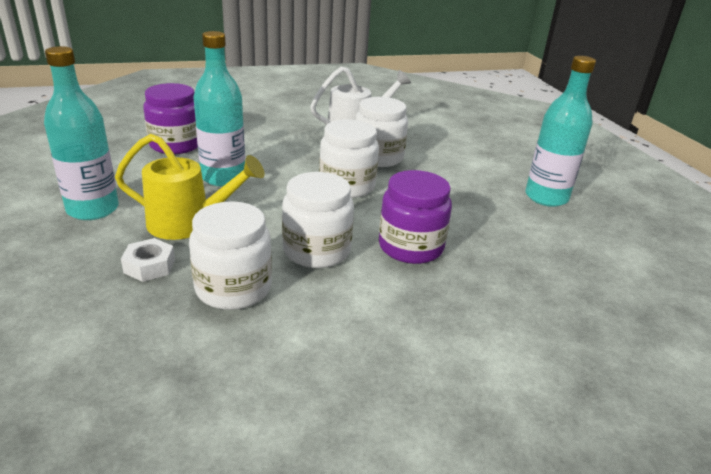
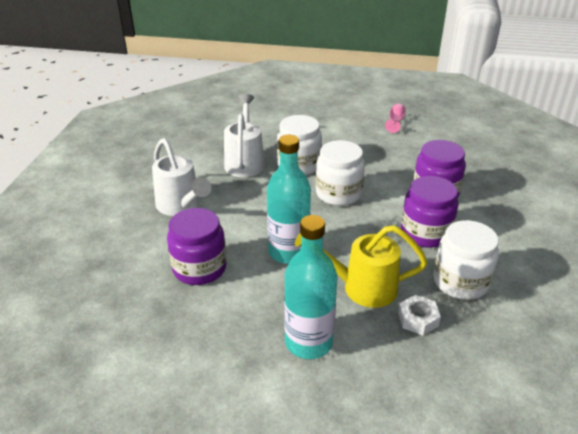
camera: 60 degrees left, 5 degrees up
yellow watering can [115,134,265,240] -> yellow watering can turned 120 degrees counterclockwise [295,225,428,308]
white jar [282,172,354,268] -> purple jar [401,176,458,248]
turquoise bottle [525,56,596,207] -> pink goblet [385,104,405,133]
none -> white watering can [152,138,211,216]

